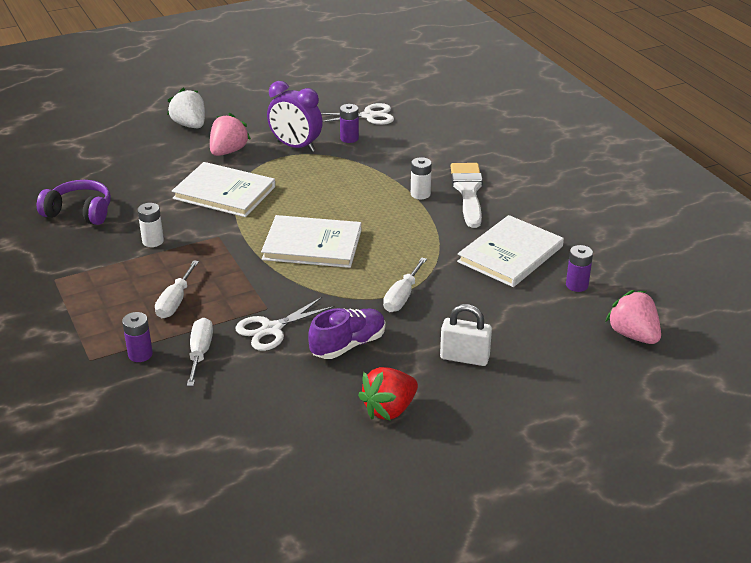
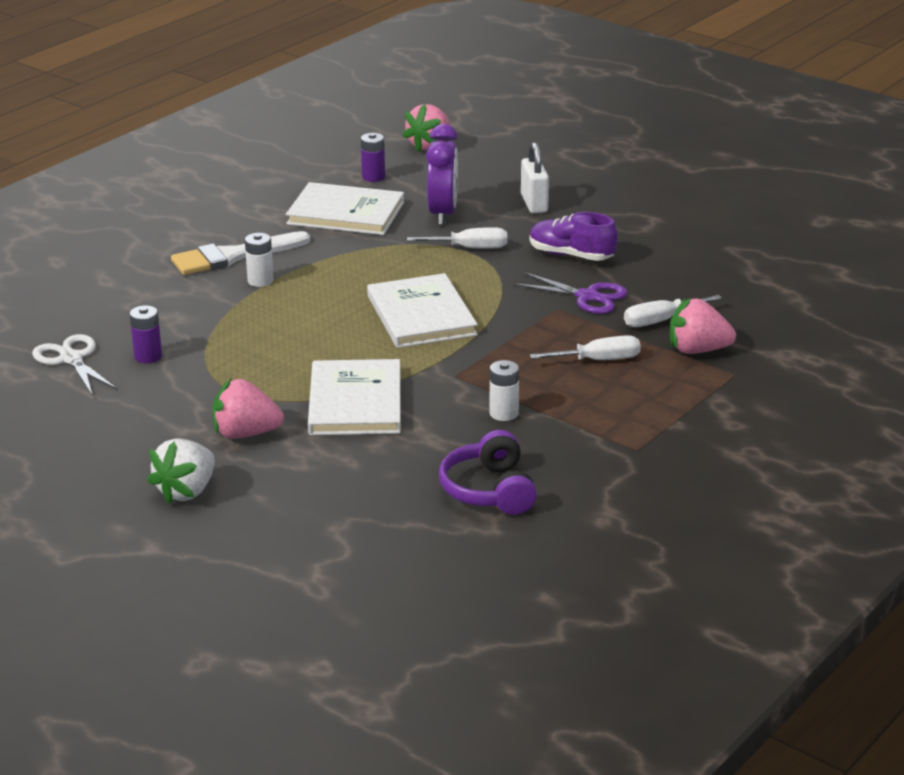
camera: 115 degrees left, 5 degrees down
purple battery [122,312,153,362] -> pink strawberry [670,298,736,354]
white scissors [235,297,335,351] -> purple scissors [513,272,627,314]
purple clock [267,81,323,152] -> purple clock moved to [426,124,458,225]
red strawberry [358,367,418,421] -> none

